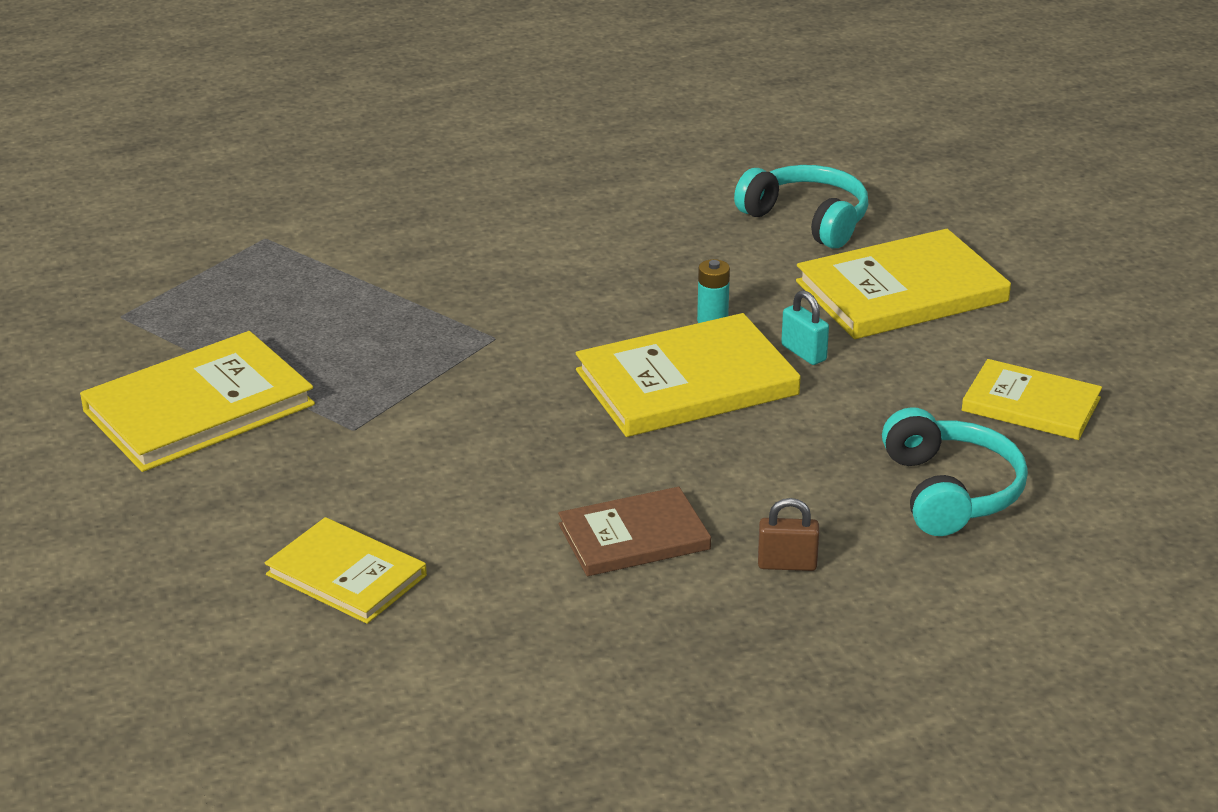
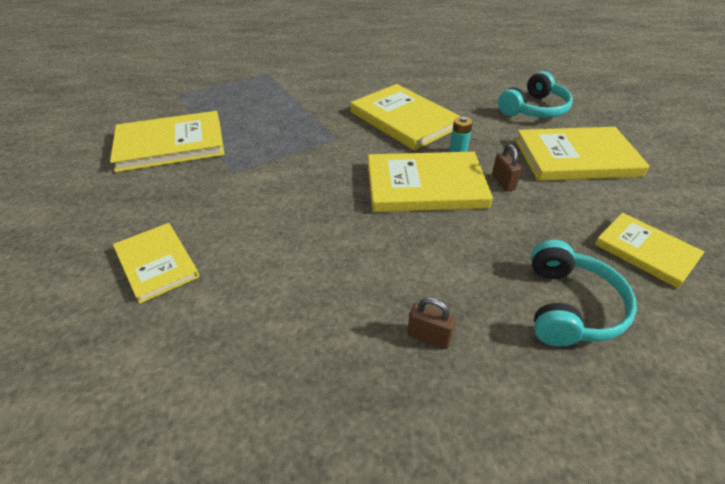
camera: 20 degrees right, 10 degrees up
brown book [558,487,711,576] -> none
turquoise headphones [734,165,868,248] -> turquoise headphones turned 75 degrees clockwise [498,71,573,118]
turquoise padlock [781,290,829,365] -> brown padlock [492,144,522,191]
none -> yellow book [350,84,460,151]

